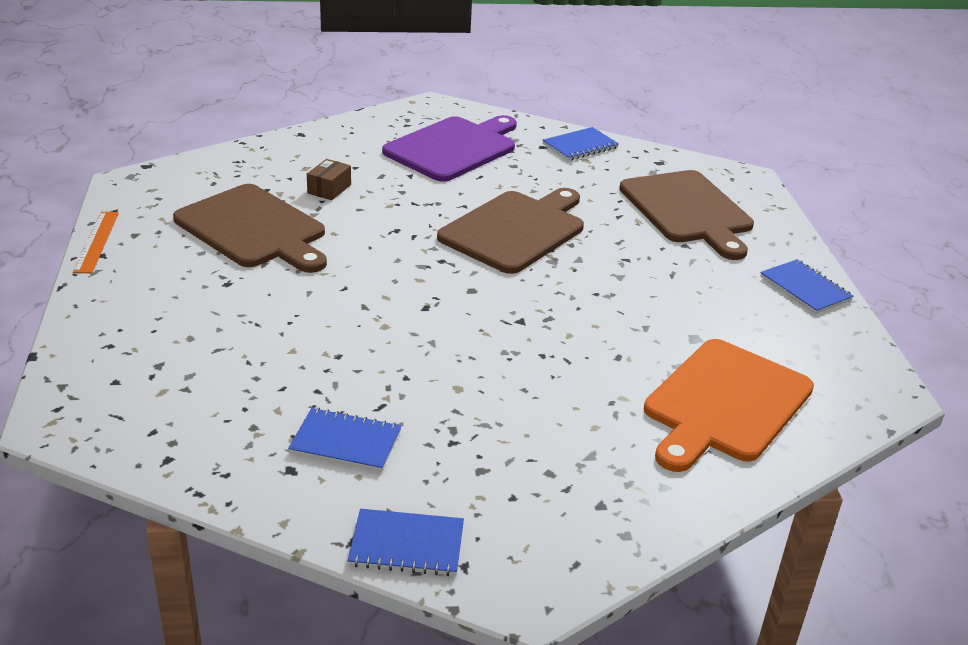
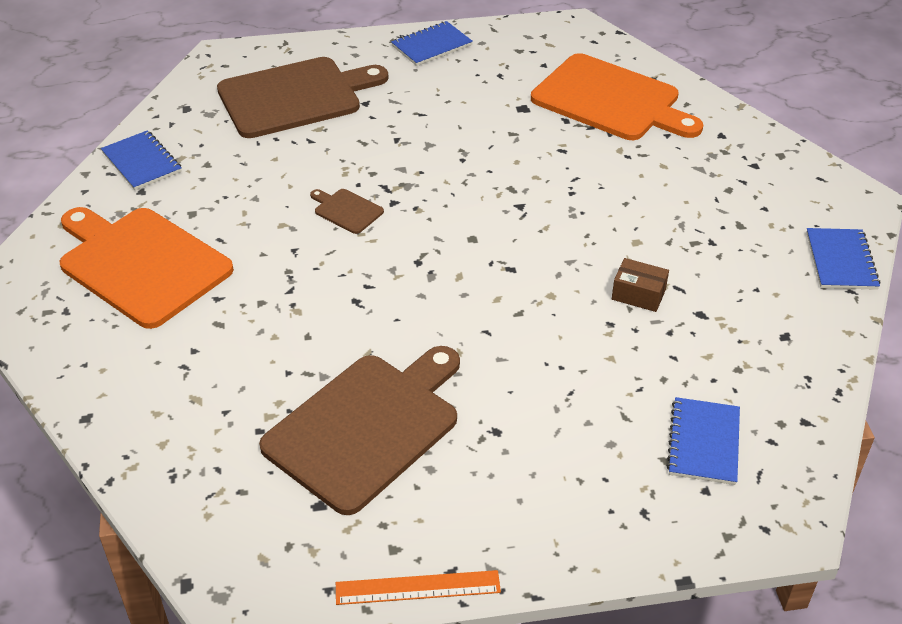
camera: 90 degrees left, 10 degrees up
blue notebook [288,408,402,472] -> blue notebook moved to [667,397,740,485]
brown box [307,159,351,200] -> brown box moved to [612,258,669,312]
purple cutting board [382,115,517,182] -> orange cutting board [60,207,234,329]
brown cutting board [437,188,584,274] -> brown cutting board [310,189,384,234], size x0.42

